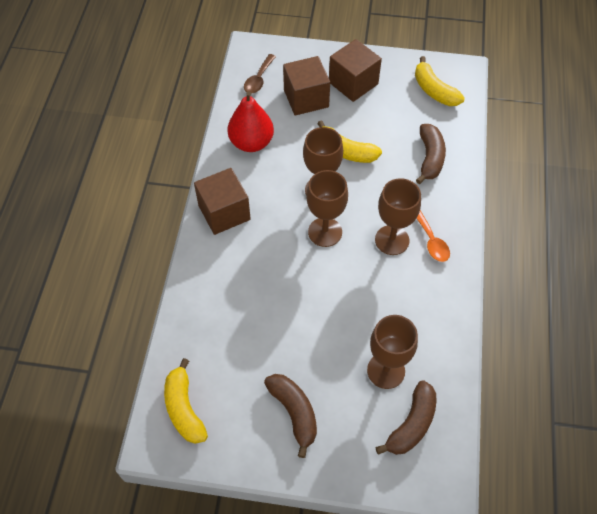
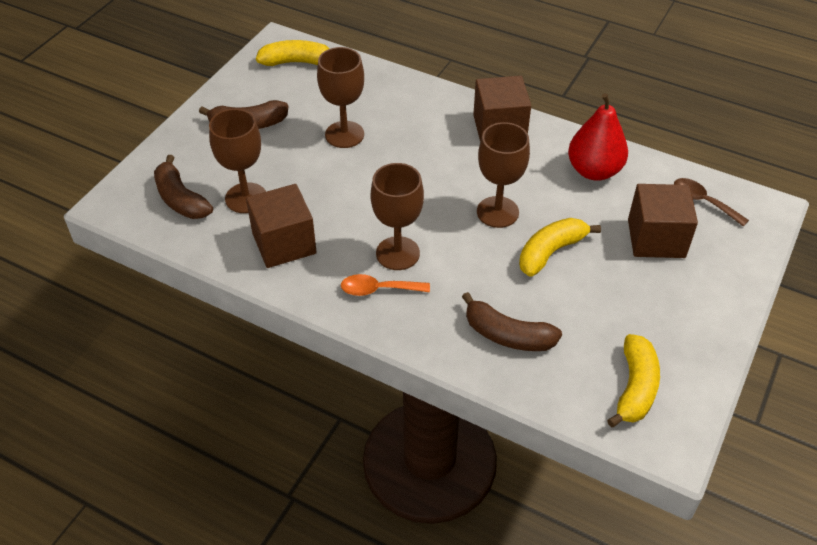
camera: 110 degrees right, 10 degrees down
brown goblet [306,170,348,247] -> brown goblet moved to [317,47,364,148]
brown cube [329,39,382,102] -> brown cube moved to [246,184,317,268]
yellow banana [415,56,465,106] -> yellow banana turned 120 degrees clockwise [607,334,660,427]

